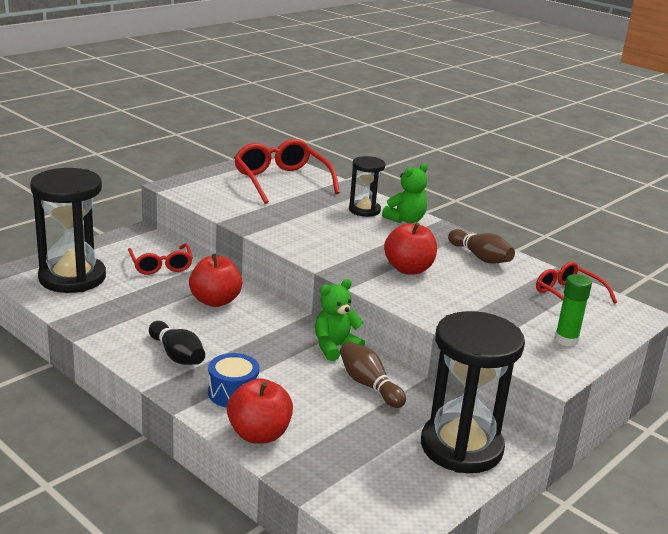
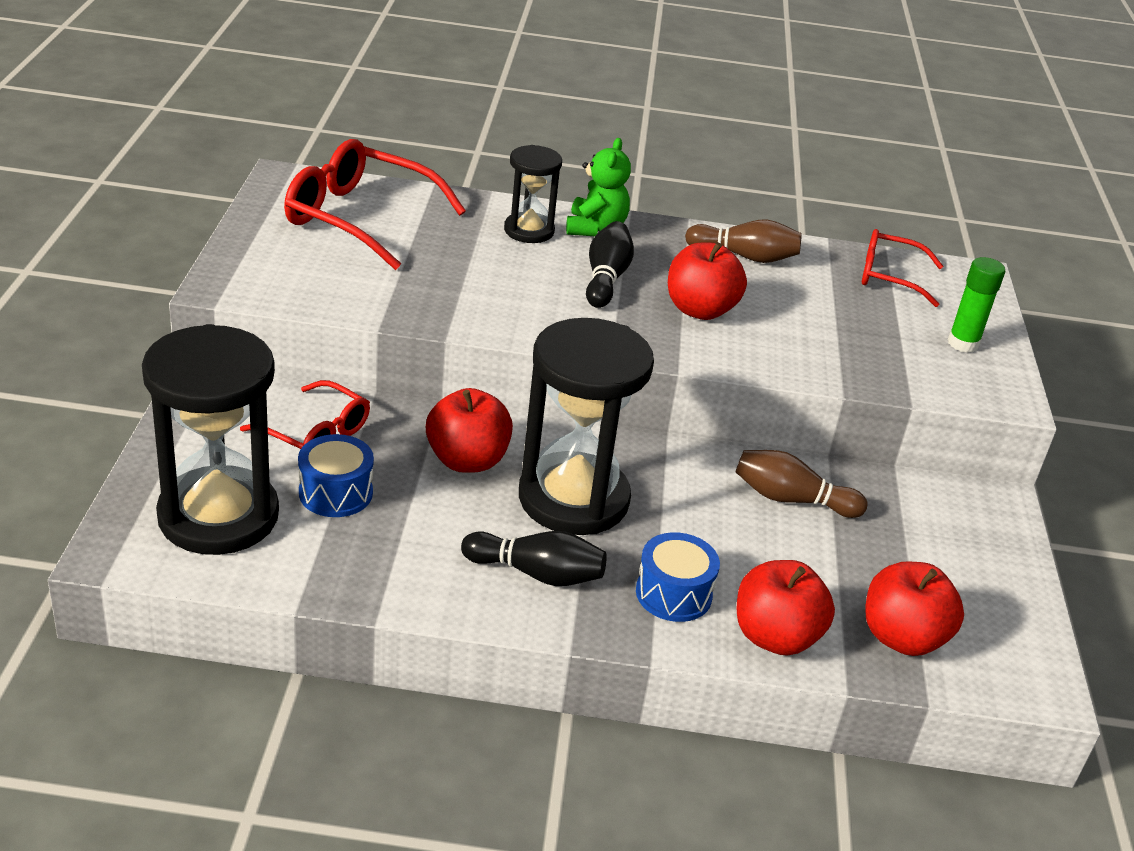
camera: 40 degrees left, 10 degrees up
green teddy bear [315,279,365,361] -> none
black hourglass [421,311,525,473] -> black hourglass moved to [519,318,654,535]
none -> blue drum [298,434,374,517]
none -> black bowling pin [586,221,634,308]
none -> red apple [865,562,964,656]

